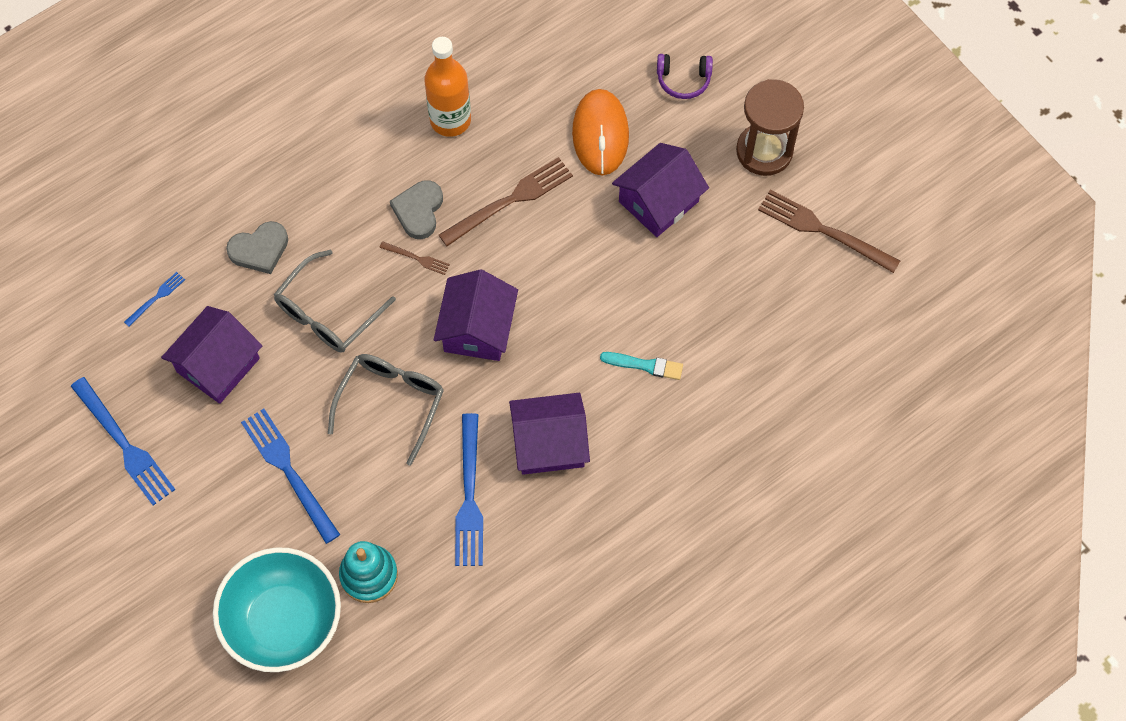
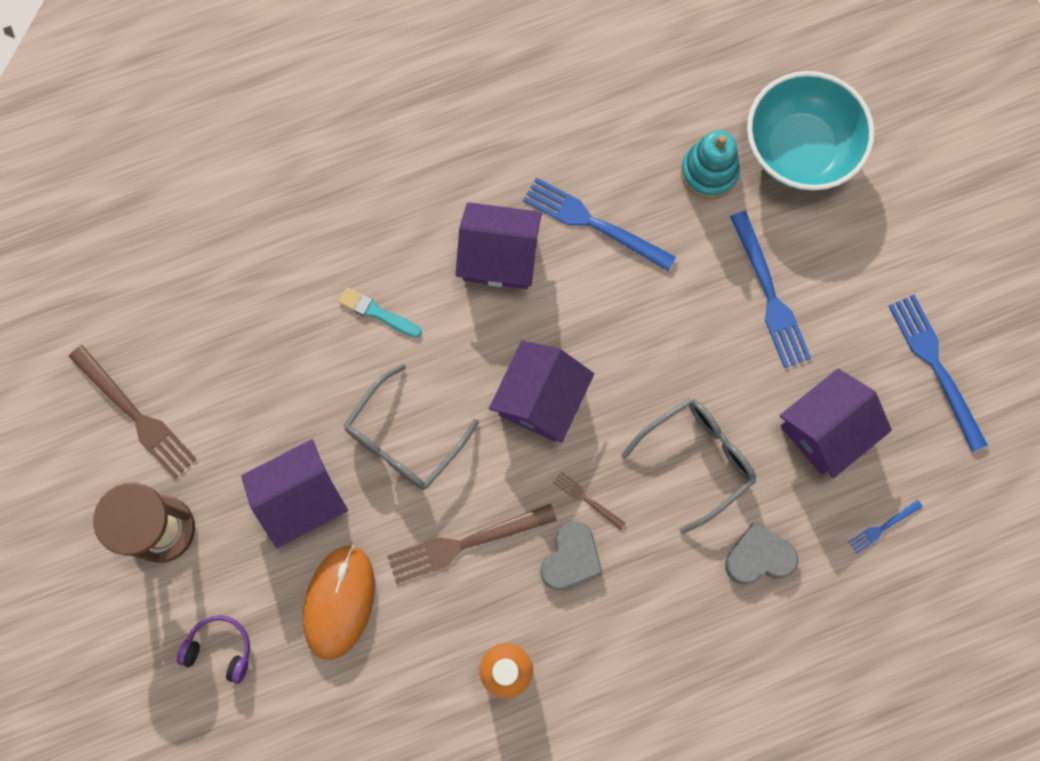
camera: 165 degrees left, 10 degrees up
grey glasses [328,354,444,466] -> grey glasses moved to [344,364,479,490]
blue fork [455,413,483,566] -> blue fork turned 75 degrees counterclockwise [523,177,676,271]

